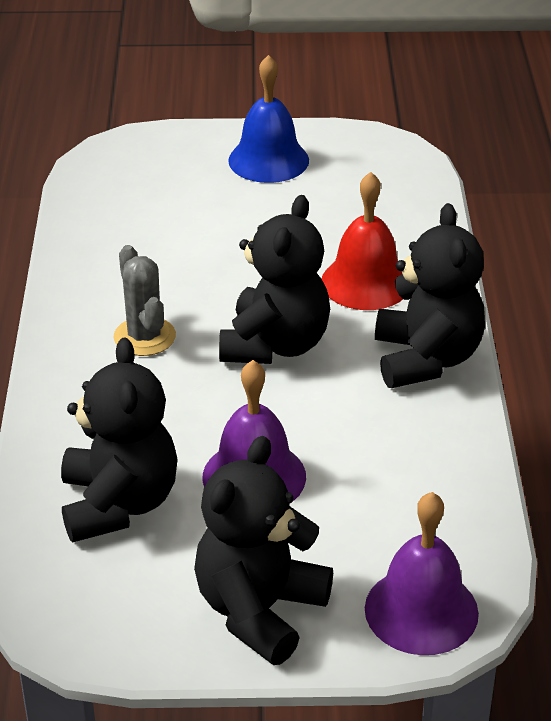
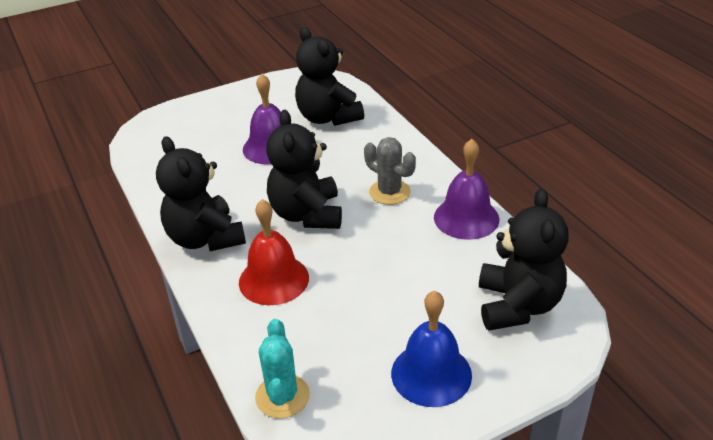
camera: 155 degrees right, 0 degrees up
black teddy bear [194,436,333,665] -> black teddy bear moved to [479,189,568,331]
purple bell [365,492,479,655] -> purple bell moved to [434,139,499,240]
none -> turquoise cactus [255,319,310,418]

